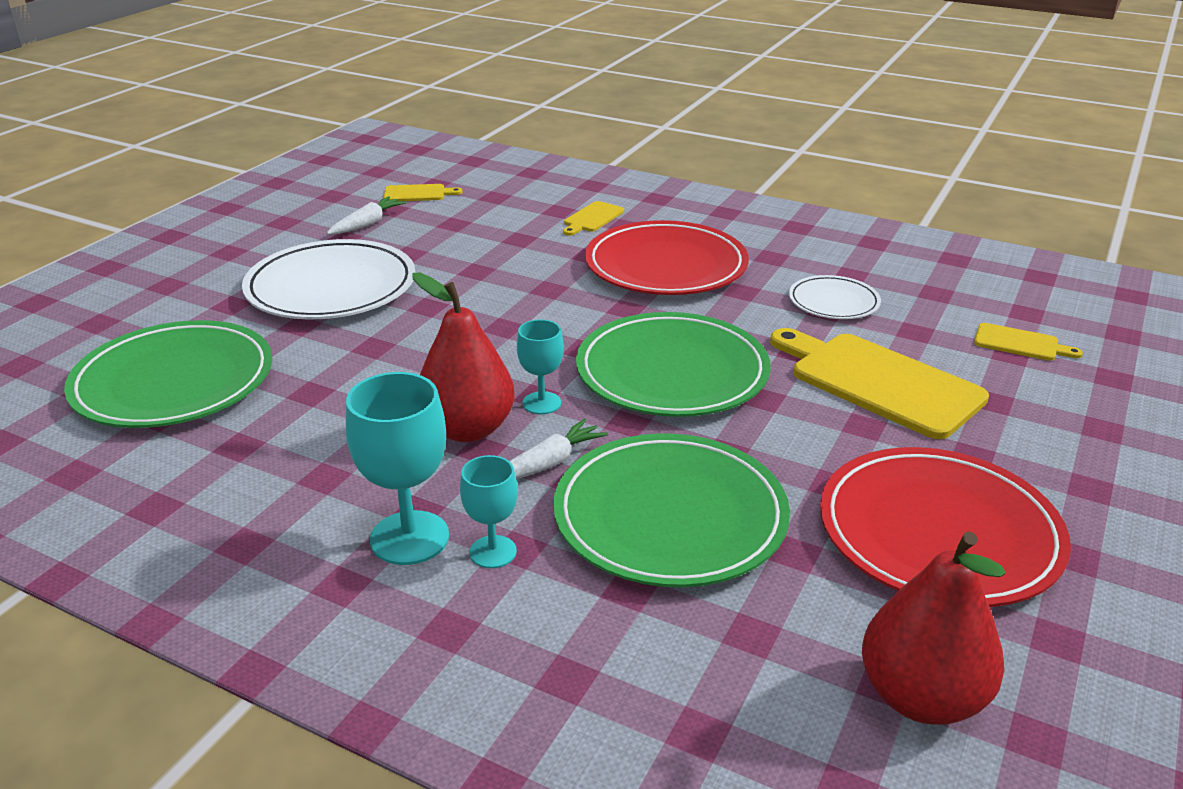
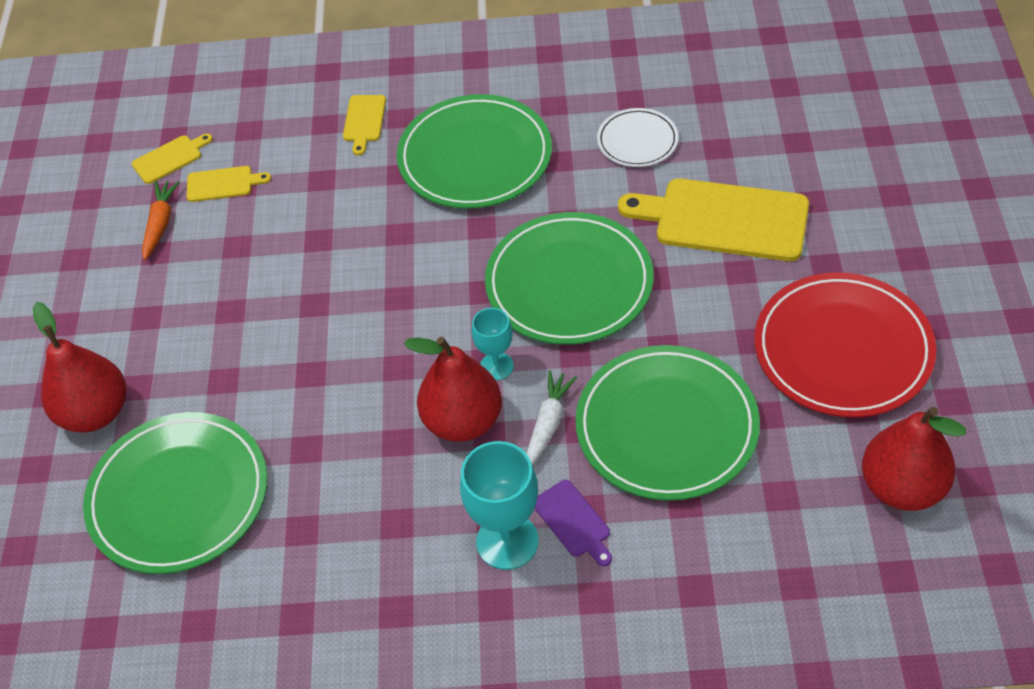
camera: 25 degrees left, 20 degrees up
white plate [242,239,415,319] -> none
white carrot [327,196,406,234] -> orange carrot [142,181,180,260]
turquoise goblet [460,455,518,568] -> purple cutting board [534,480,612,566]
red plate [585,220,749,295] -> green plate [397,94,552,209]
yellow cutting board [974,323,1083,361] -> yellow cutting board moved to [187,166,271,202]
none -> red pear [33,302,126,432]

